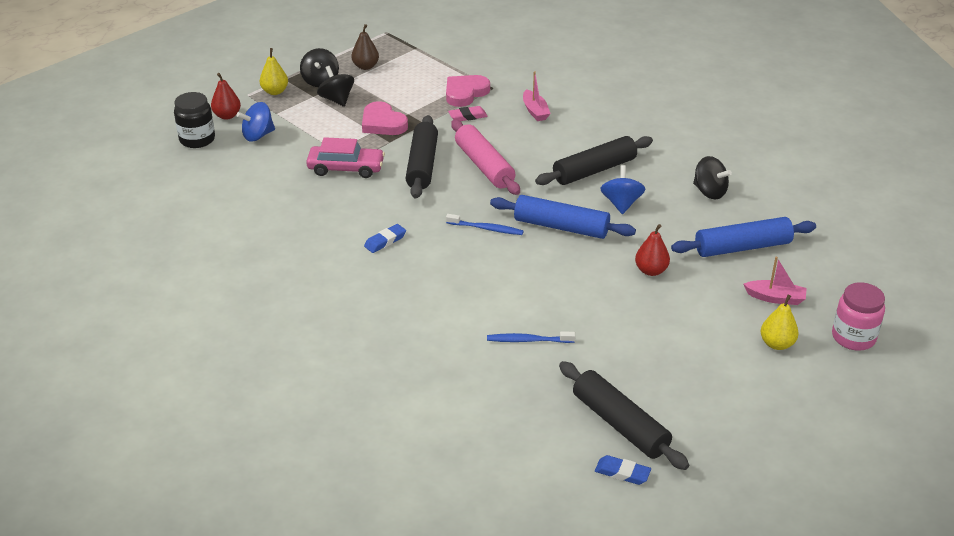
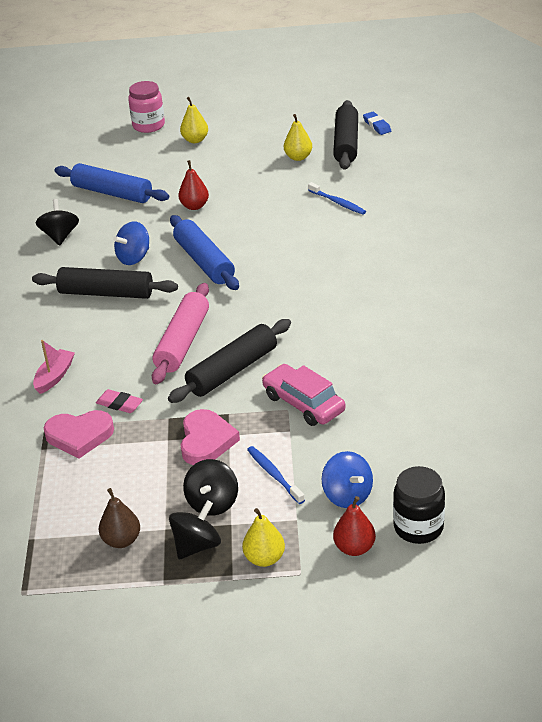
camera: 135 degrees left, 0 degrees up
blue spinning top [236,102,275,141] -> blue spinning top turned 45 degrees clockwise [322,451,373,508]
blue eraser [364,224,406,253] -> none
blue toothbrush [446,214,524,235] -> blue toothbrush moved to [247,446,305,504]
pink boat [744,257,806,305] -> none
none -> yellow pear [284,114,312,161]

